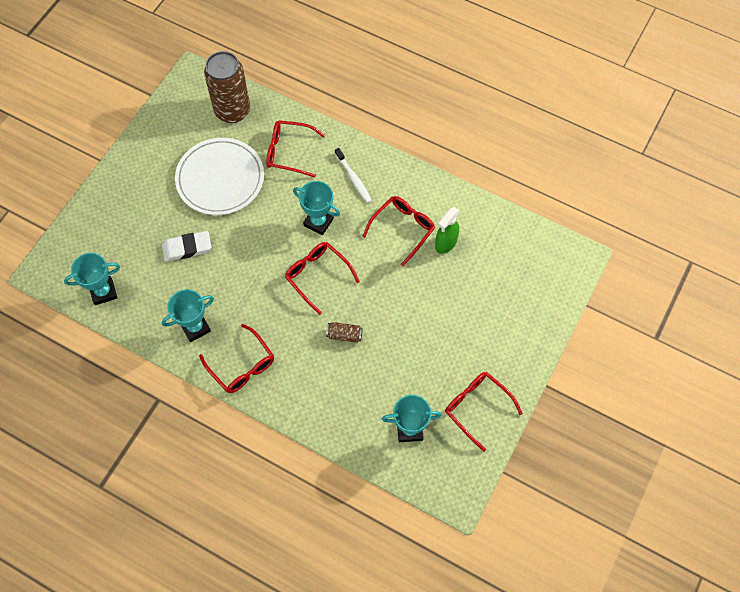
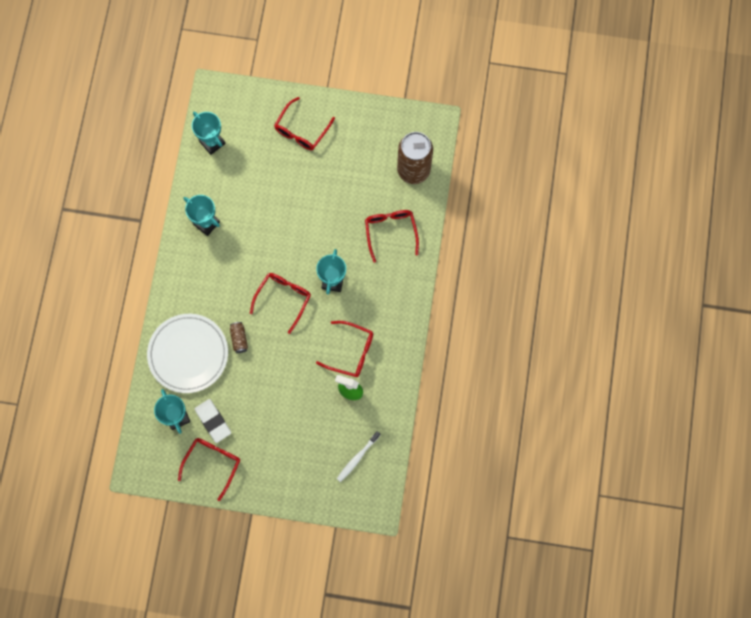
camera: 70 degrees right, 10 degrees up
white eraser [162,231,211,262] -> white eraser moved to [195,399,231,443]
white plate [175,138,264,215] -> white plate moved to [147,314,228,393]
red glasses [199,324,274,393] -> red glasses moved to [274,97,335,150]
white toothbrush [335,148,372,203] -> white toothbrush moved to [337,431,380,482]

